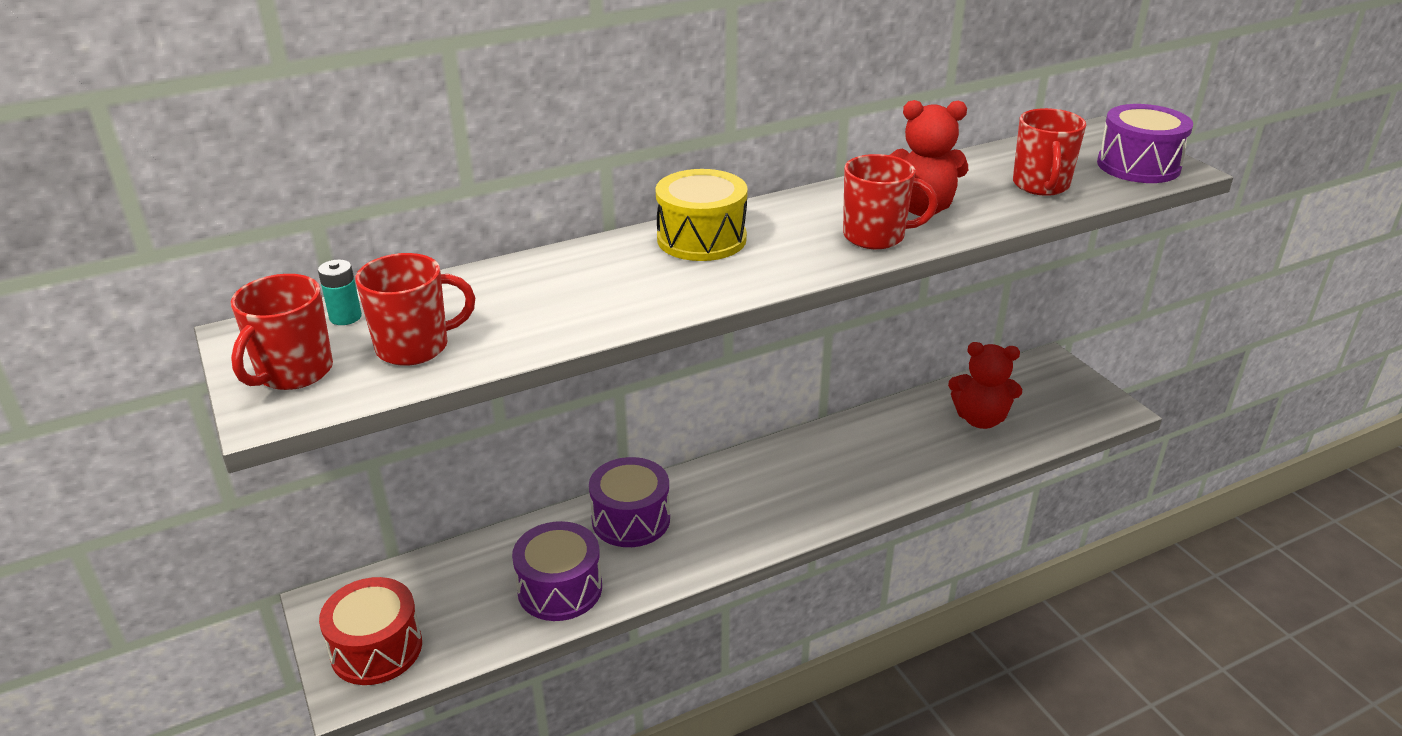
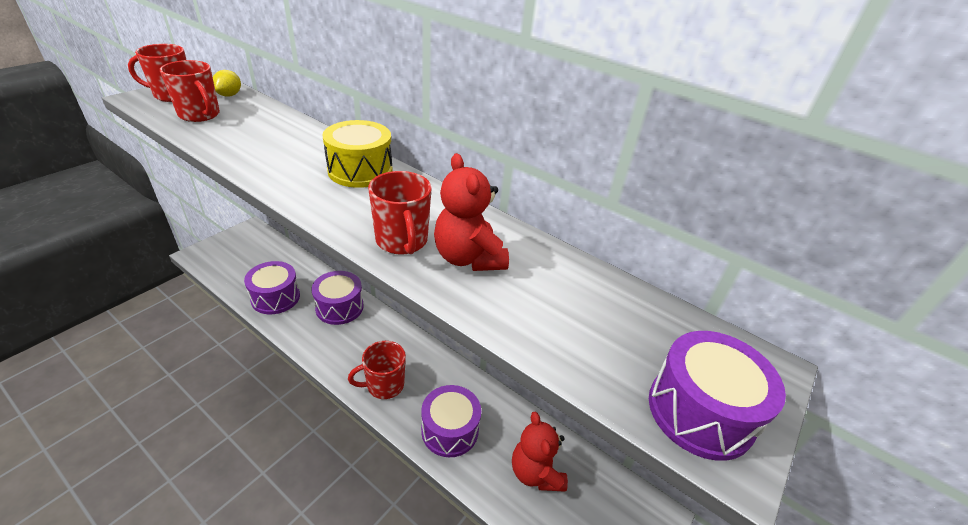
camera: 60 degrees right, 5 degrees up
turquoise battery [318,259,362,325] -> yellow lemon [213,70,241,97]
red drum [319,577,422,685] -> none
red mug [1013,108,1086,196] -> red mug moved to [348,341,406,399]
none -> purple drum [421,385,481,457]

